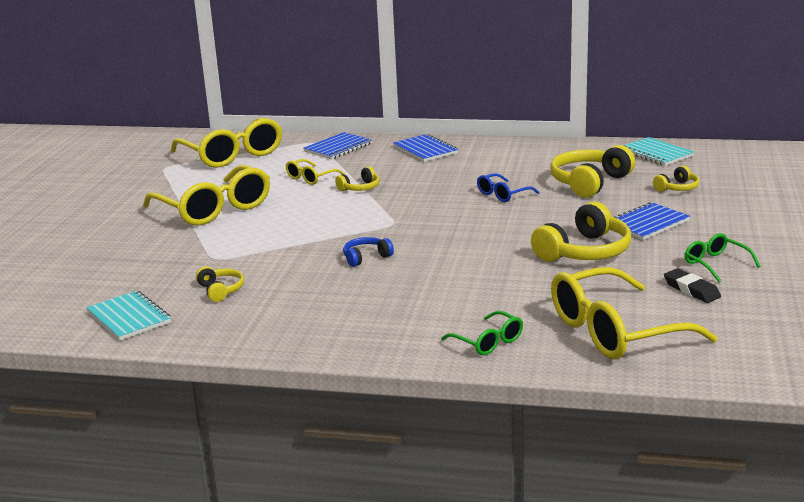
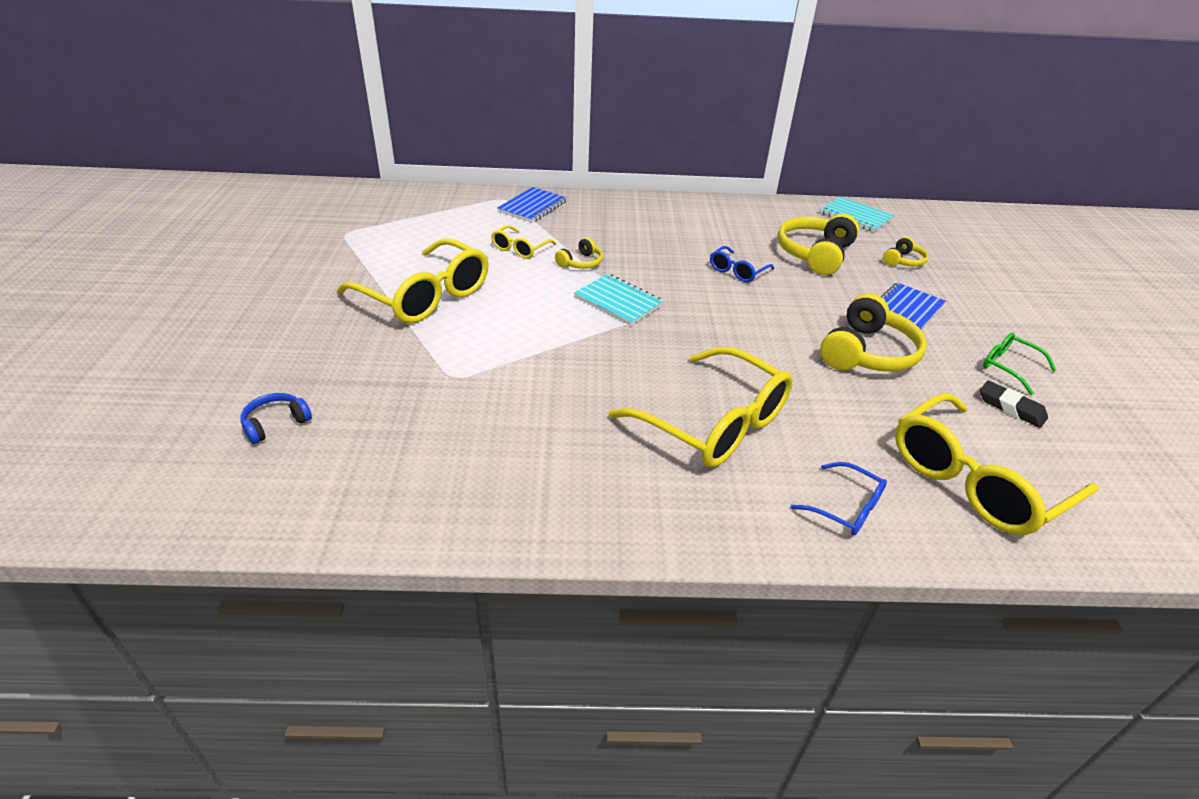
camera: 15 degrees left, 15 degrees up
turquoise notebook [86,290,171,340] -> turquoise notebook moved to [574,274,664,326]
yellow glasses [171,117,282,168] -> yellow glasses moved to [609,347,793,468]
yellow headphones [196,267,244,302] -> none
blue headphones [343,237,394,267] -> blue headphones moved to [240,393,312,444]
blue notebook [393,134,458,162] -> none
green glasses [441,311,523,355] -> blue glasses [790,462,887,536]

